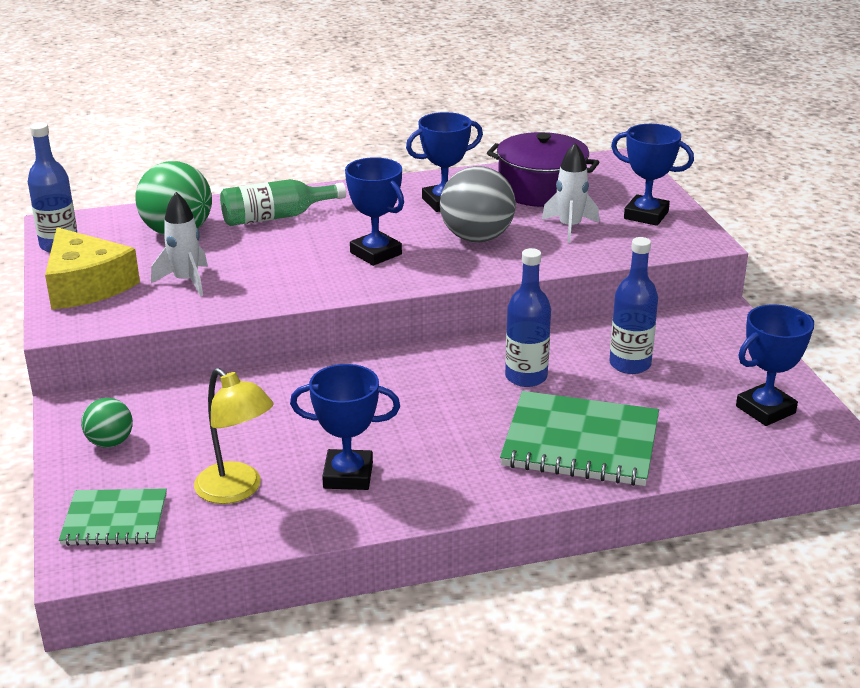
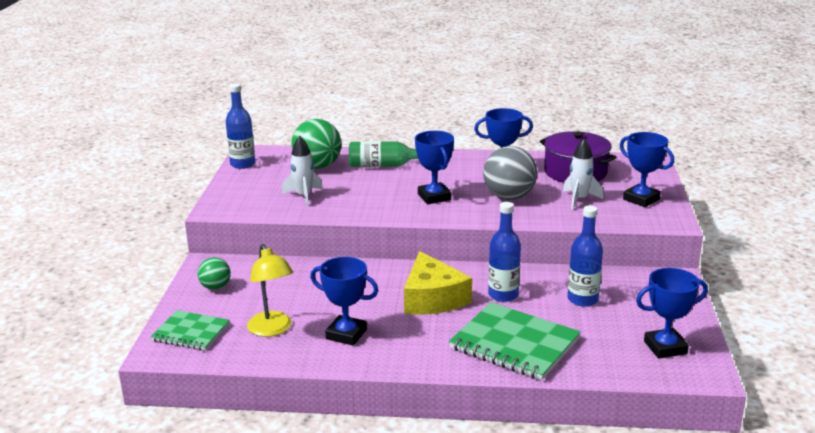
camera: 20 degrees right, 5 degrees down
yellow cheese [45,227,140,310] -> yellow cheese moved to [404,251,472,315]

